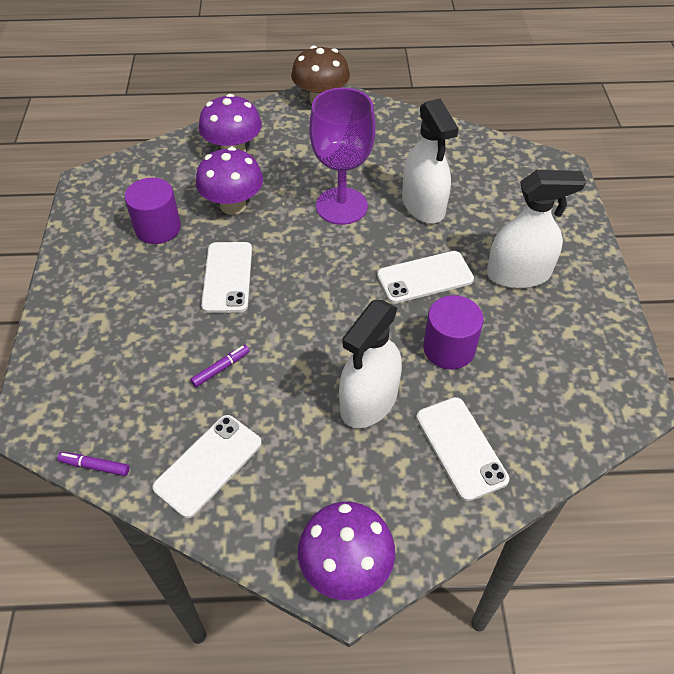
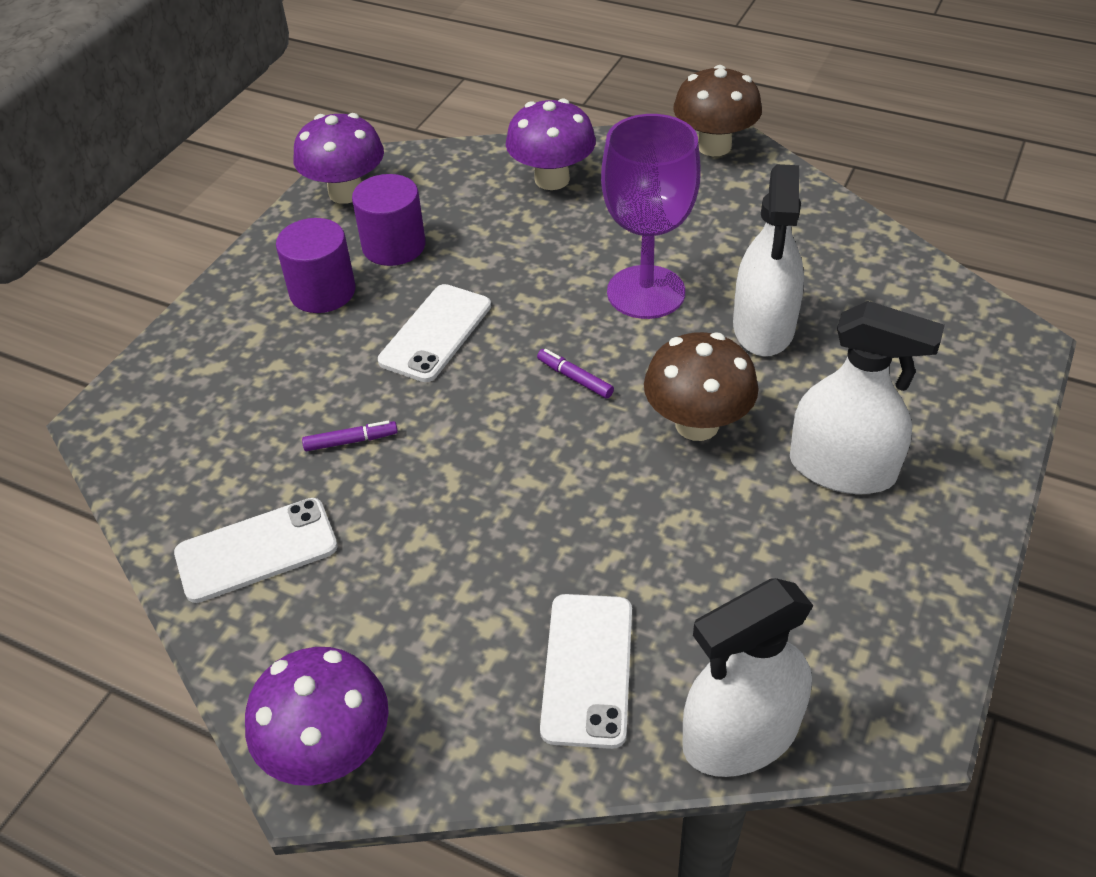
camera: 30 degrees right, 5 degrees down
purple marker [57,452,129,476] -> purple marker moved to [537,349,614,399]
purple mushroom [196,147,263,215] -> purple mushroom moved to [293,113,384,204]
white spray bottle [339,300,402,428] -> white spray bottle moved to [682,578,814,777]
white phone [377,251,474,303] -> brown mushroom [644,332,759,441]
purple cylinder [423,295,484,369] -> purple cylinder moved to [276,218,356,313]

